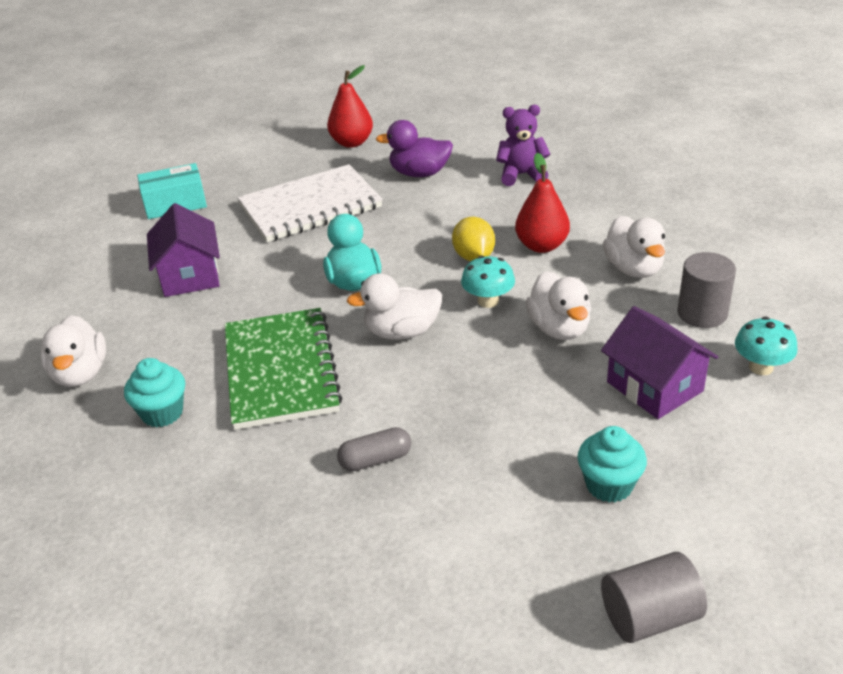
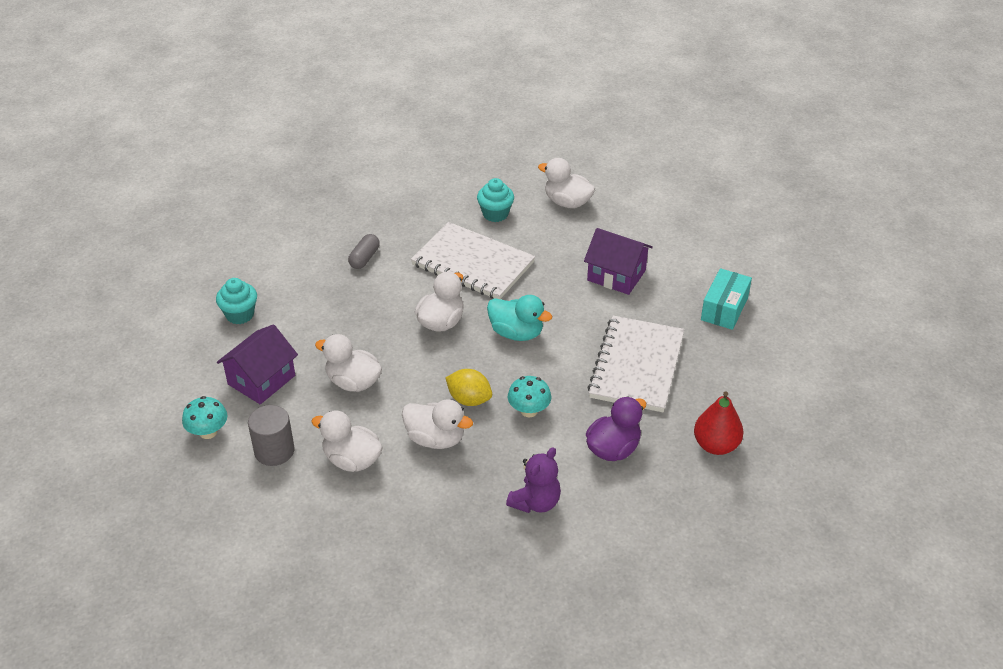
camera: 130 degrees right, 5 degrees up
green notebook [225,308,343,430] -> white notebook [411,222,535,299]
turquoise mushroom [461,256,515,308] -> turquoise mushroom moved to [508,376,551,417]
red pear [515,153,570,253] -> white duck [402,399,473,449]
purple house [601,306,718,419] -> purple house turned 60 degrees counterclockwise [217,324,298,404]
grey cylinder [601,552,707,643] -> none

